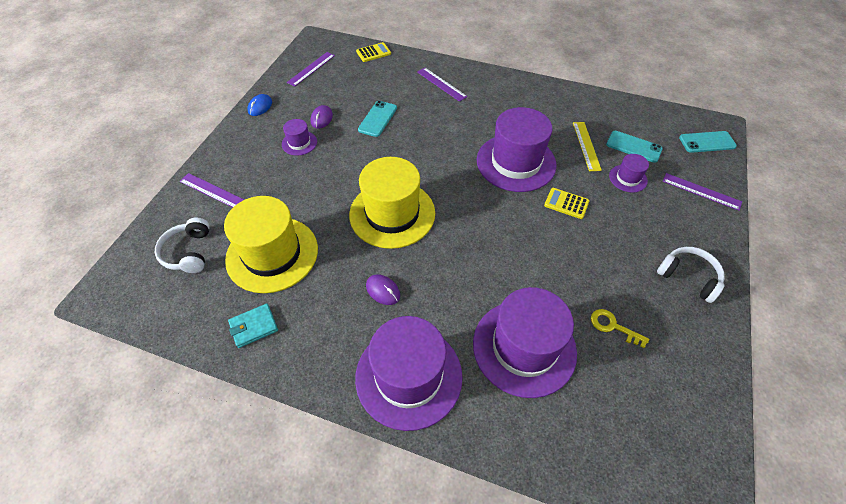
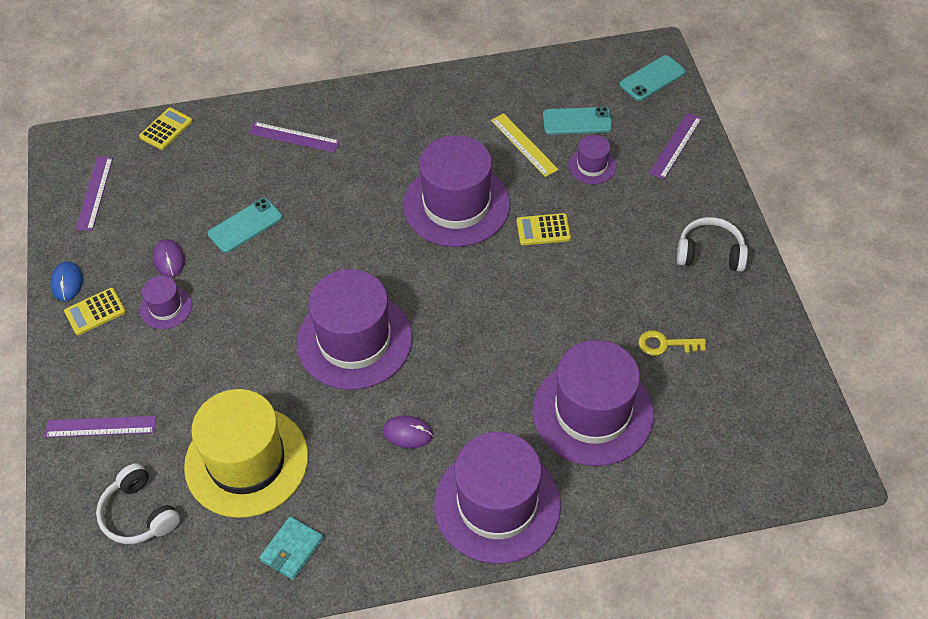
camera: 30 degrees left, 0 degrees up
yellow hat [349,157,435,249] -> purple hat [297,269,412,390]
turquoise phone [358,101,397,137] -> turquoise phone turned 60 degrees clockwise [208,198,282,253]
purple ruler [662,173,742,211] -> purple ruler turned 60 degrees counterclockwise [649,113,702,180]
none -> yellow calculator [64,288,126,335]

